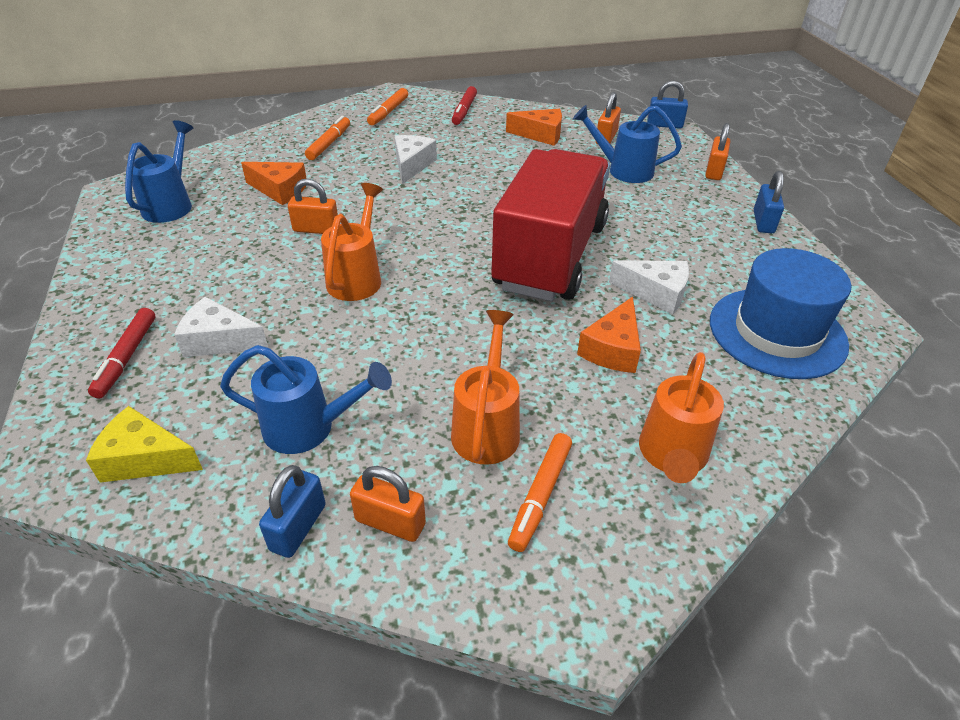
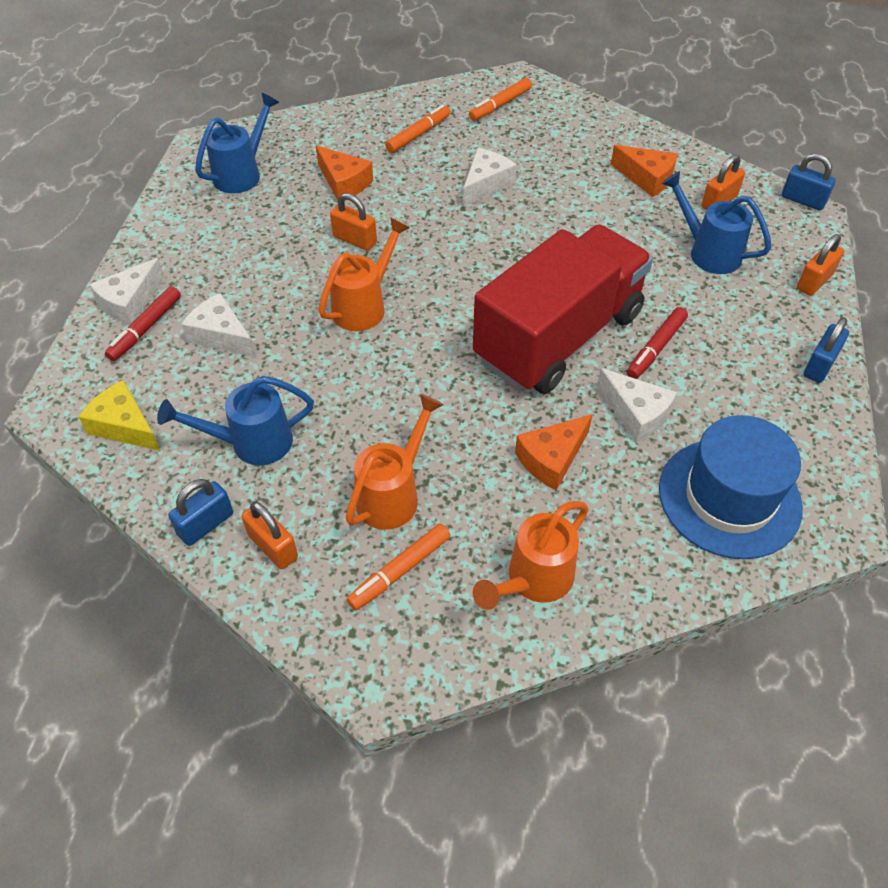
camera: 25 degrees right, 10 degrees up
blue watering can [220,345,392,454] -> blue watering can turned 135 degrees clockwise [157,376,314,465]
red marker [452,86,477,125] -> red marker moved to [627,307,688,379]
none -> white cheese [90,258,165,325]

